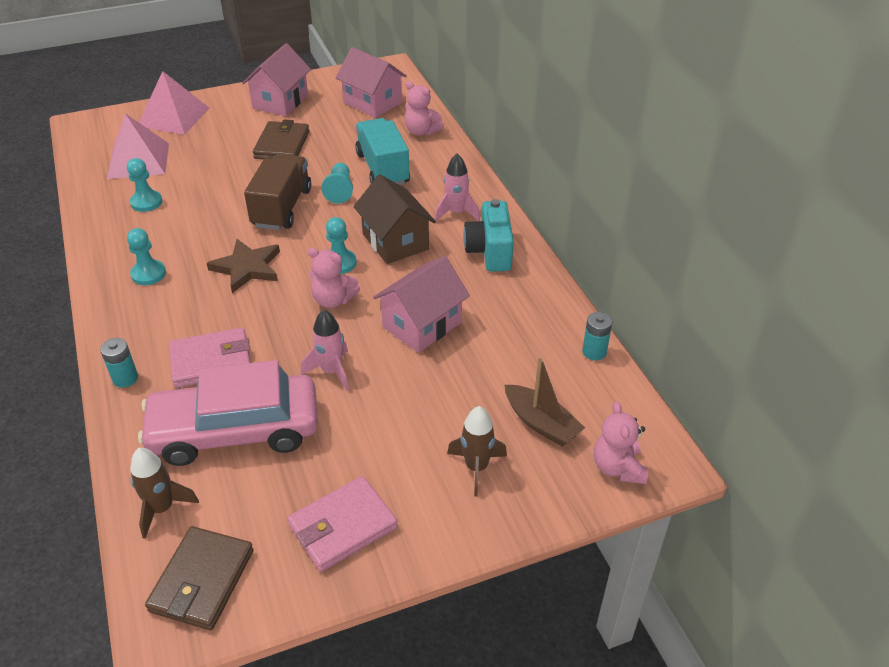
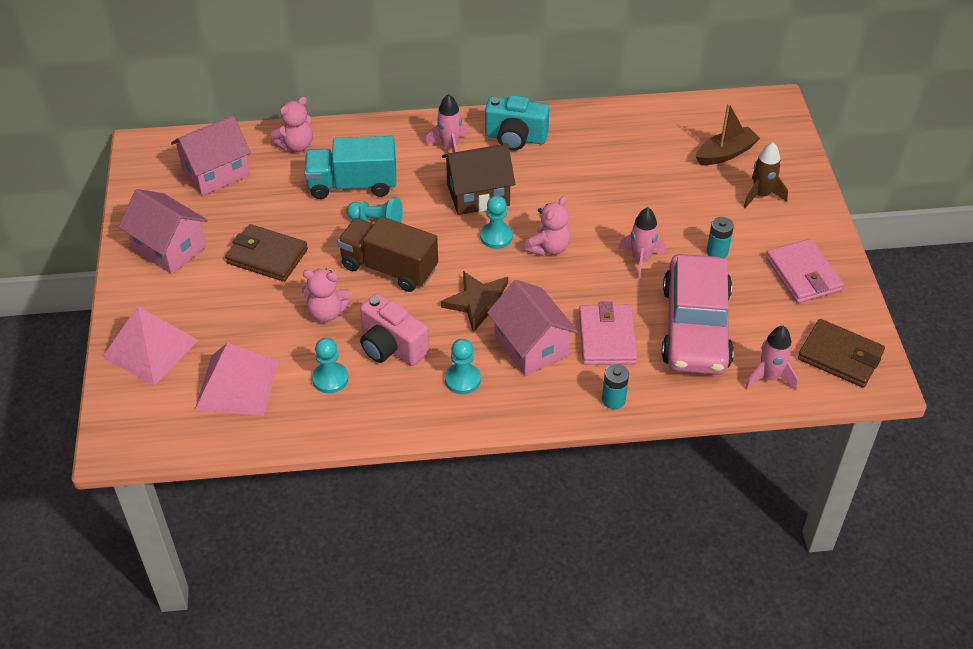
camera: 75 degrees left, 5 degrees up
brown rocket [130,448,199,539] -> pink rocket [745,326,798,391]
pink house [373,256,470,353] -> pink house moved to [487,280,578,376]
turquoise battery [582,312,612,361] -> turquoise battery moved to [707,217,734,259]
pink teddy bear [594,402,648,484] -> pink teddy bear moved to [302,269,352,322]
none -> pink camera [360,293,429,366]

